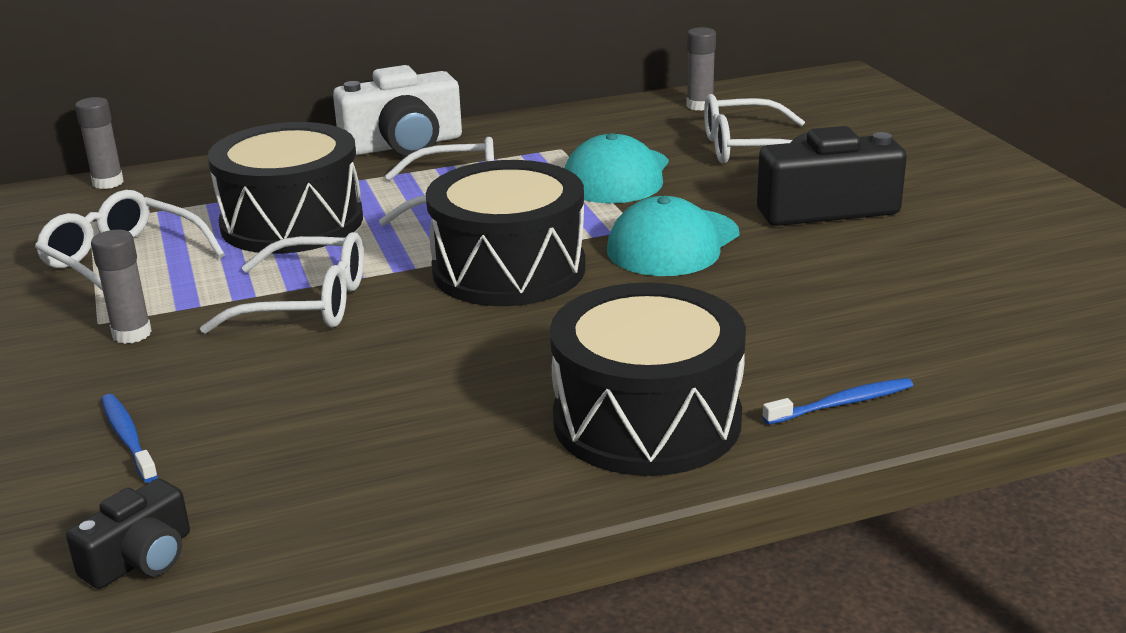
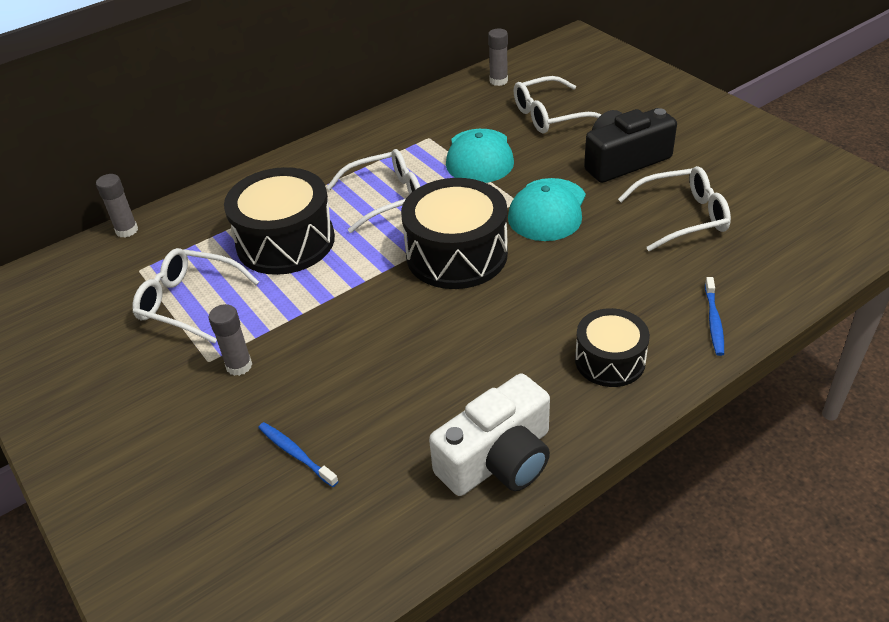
camera: 15 degrees left, 15 degrees up
black camera [66,478,190,589] -> none
white glasses [200,232,364,334] -> white glasses moved to [618,166,731,252]
white camera [333,65,462,156] -> white camera moved to [429,374,550,496]
black drum [550,282,746,476] -> black drum [575,308,650,387], size x0.60
blue toothbrush [762,378,913,425] -> blue toothbrush turned 135 degrees clockwise [705,277,724,356]

